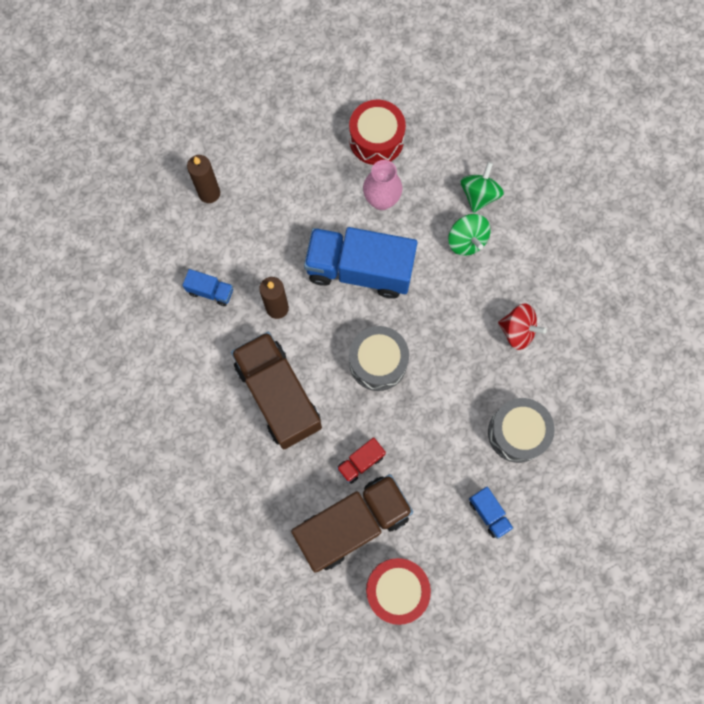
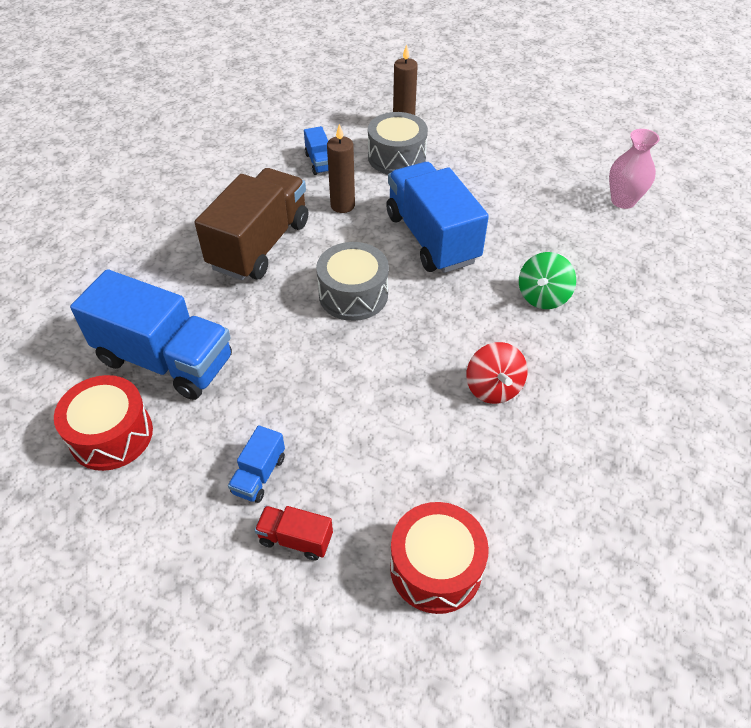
camera: 55 degrees right, 25 degrees down
brown truck [291,474,413,573] -> blue truck [70,269,232,400]
red truck [337,437,386,484] -> red truck moved to [255,506,333,561]
red drum [349,100,406,165] -> red drum moved to [390,502,489,614]
pink vase [363,160,403,210] -> pink vase moved to [609,129,660,209]
green spinning top [461,162,504,213] -> none
grey drum [488,398,555,463] -> grey drum moved to [368,112,428,174]

